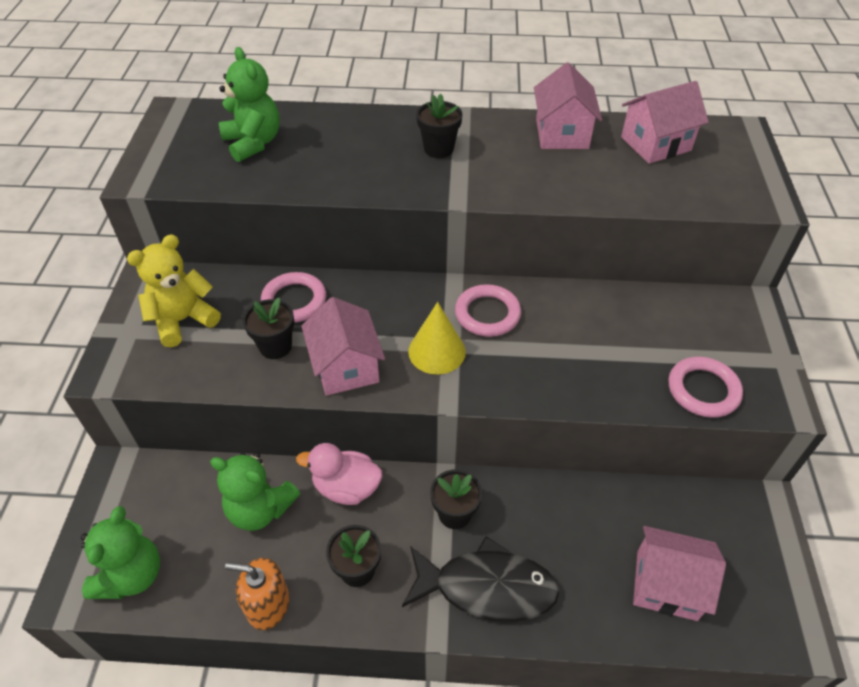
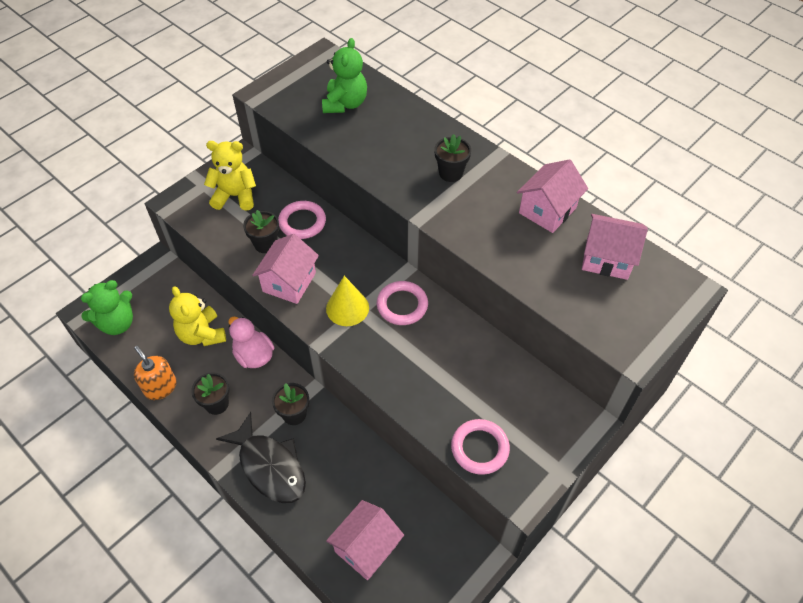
camera: 40 degrees right, 5 degrees up
green teddy bear [210,452,300,531] -> yellow teddy bear [169,286,226,346]
pink house [633,526,726,621] -> pink house turned 75 degrees clockwise [326,500,404,580]

